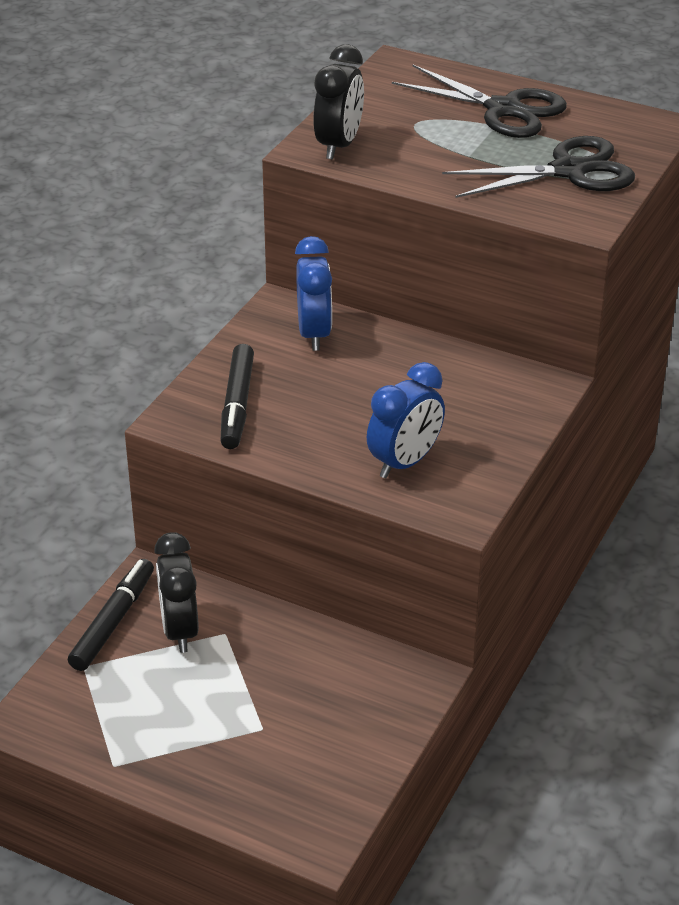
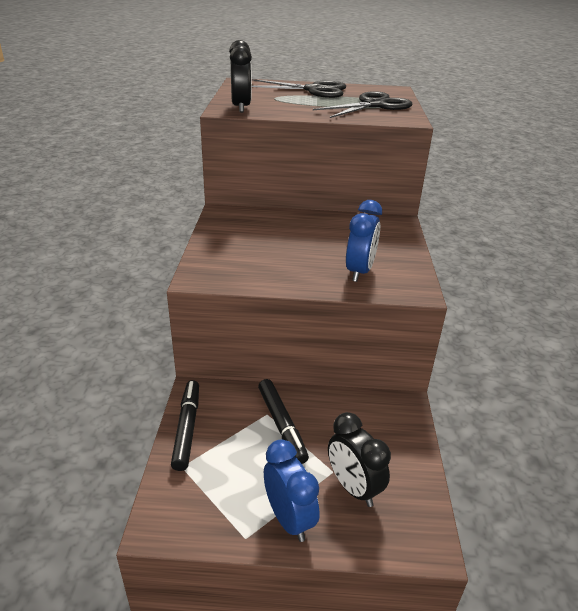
camera: 25 degrees left, 5 degrees down
black clock [154,532,199,653] -> black clock moved to [328,412,391,507]
black marker [220,344,254,449] -> black marker moved to [258,379,309,464]
blue clock [295,236,332,351] -> blue clock moved to [264,439,320,542]

